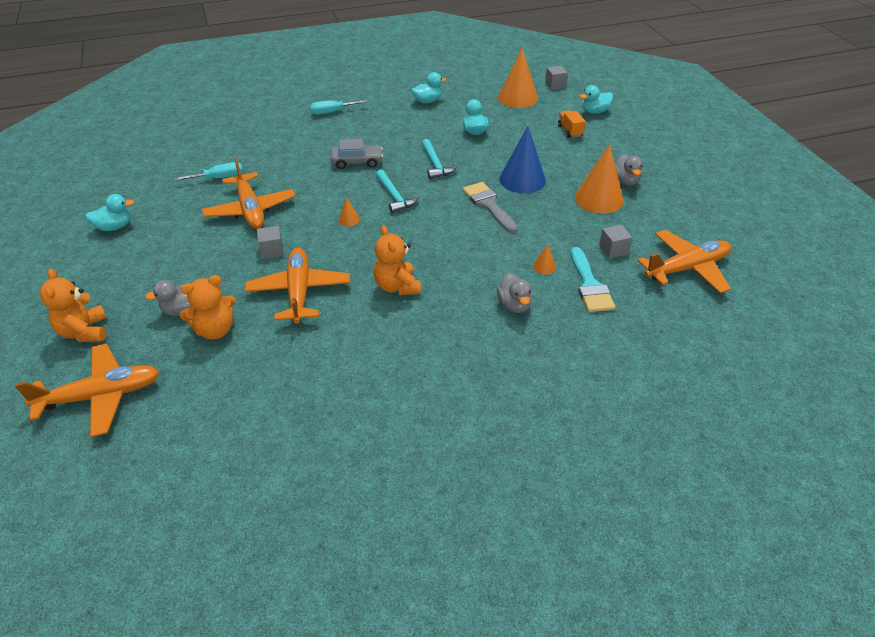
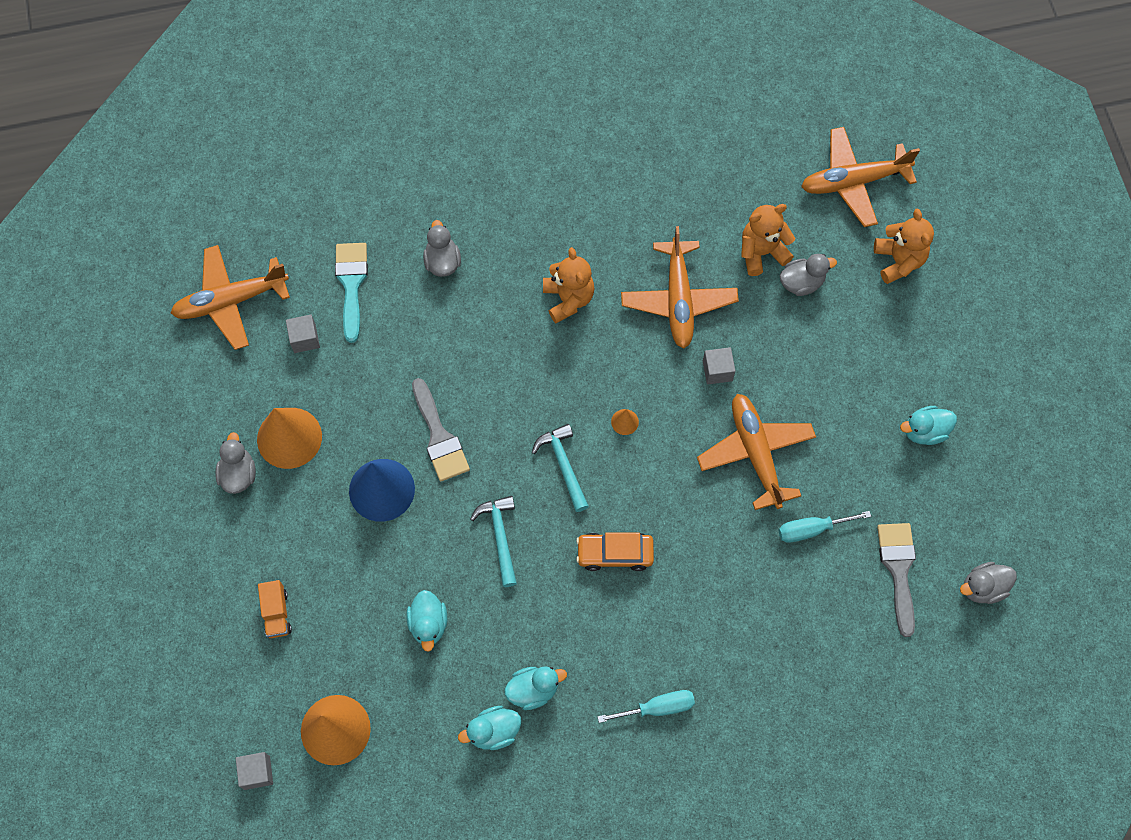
camera: 175 degrees left, 25 degrees up
grey car [331,139,383,169] -> orange car [576,533,654,571]
orange cone [533,244,556,275] -> none
turquoise duck [580,85,613,114] -> turquoise duck moved to [505,666,567,710]
none -> grey brush [877,523,916,637]
none -> grey duck [960,562,1017,604]

